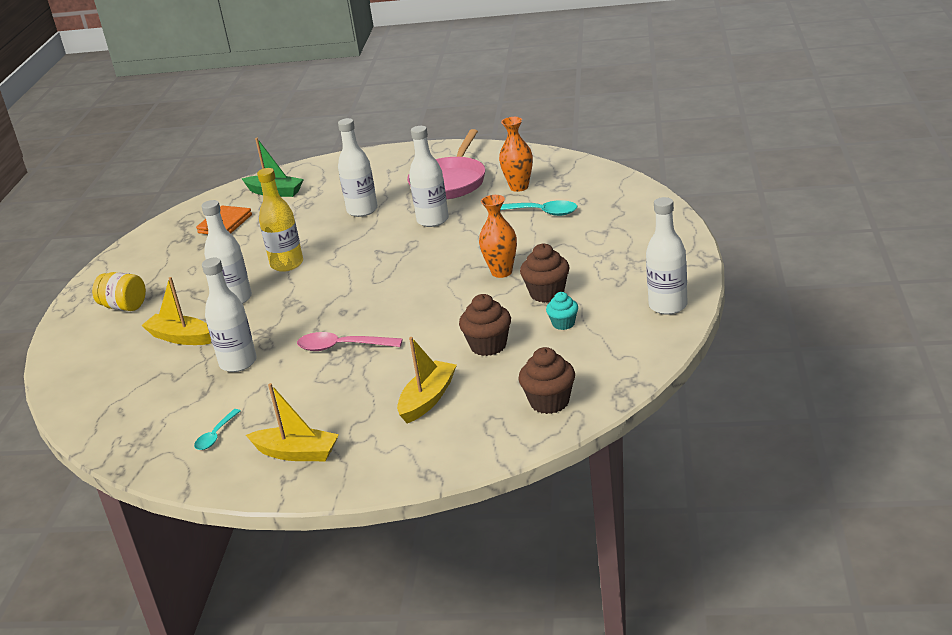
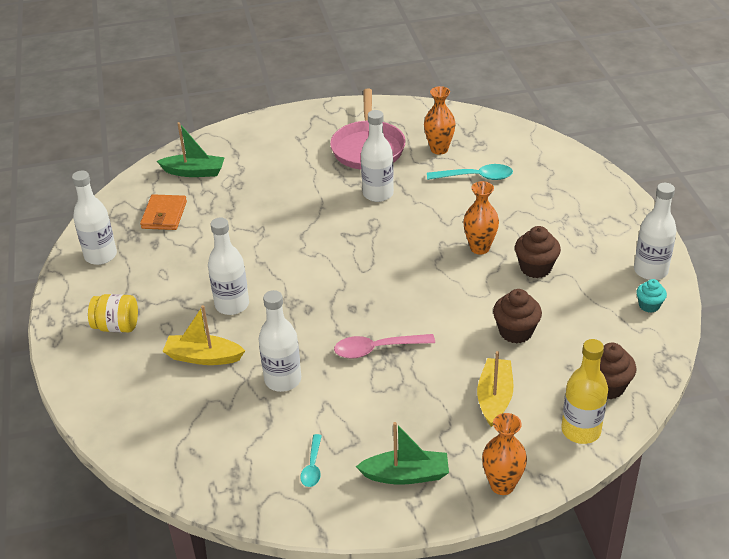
camera: 20 degrees left, 10 degrees up
yellow boat [246,383,339,461] -> green boat [356,422,449,485]
yellow bottle [257,168,303,272] -> yellow bottle moved to [561,339,608,444]
white bottle [338,118,378,217] -> white bottle moved to [72,171,117,265]
turquoise cupcake [546,292,578,330] -> turquoise cupcake moved to [636,279,667,313]
none -> orange vase [482,413,527,495]

